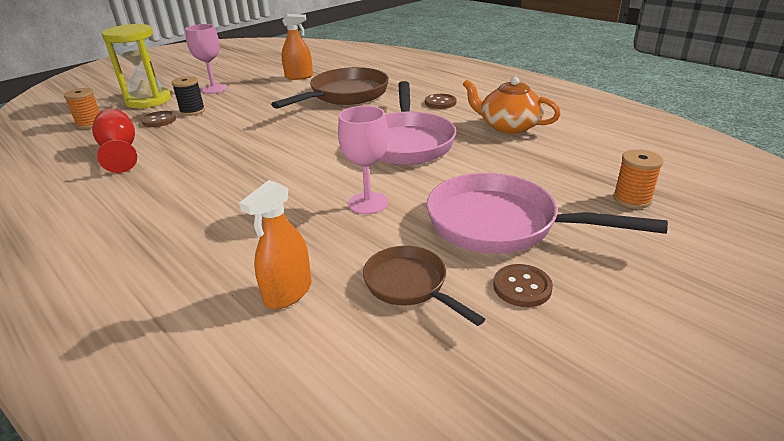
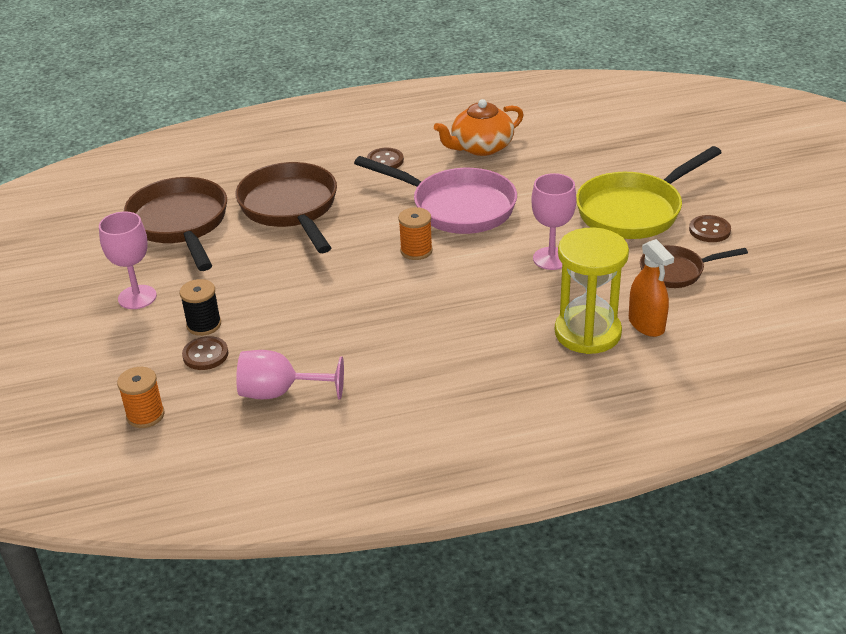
camera: 60 degrees left, 5 degrees up
red goblet [92,109,137,173] -> pink goblet [236,350,344,399]
yellow hourglass [102,24,171,108] -> yellow hourglass moved to [555,227,629,354]
orange spray bottle [281,14,313,80] -> brown pan [124,177,227,271]
pink pan [427,173,668,254] -> yellow pan [576,146,722,239]
orange spool [613,149,663,209] -> orange spool moved to [398,207,433,260]

